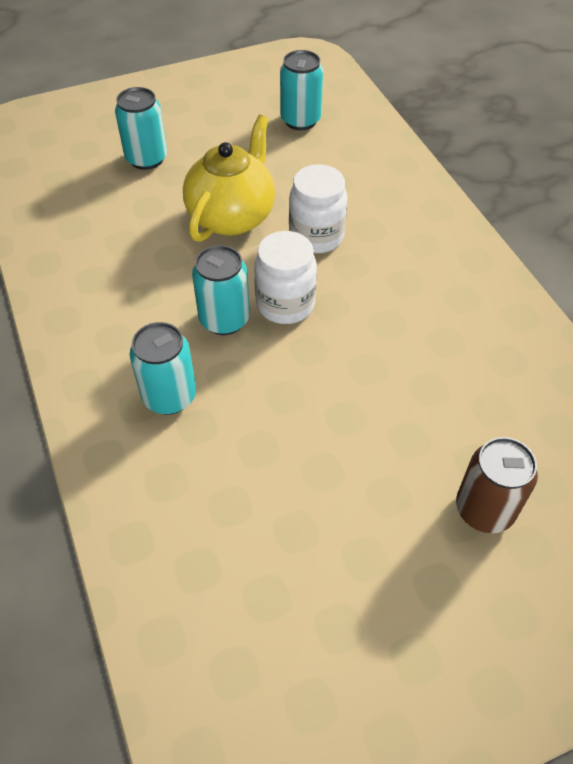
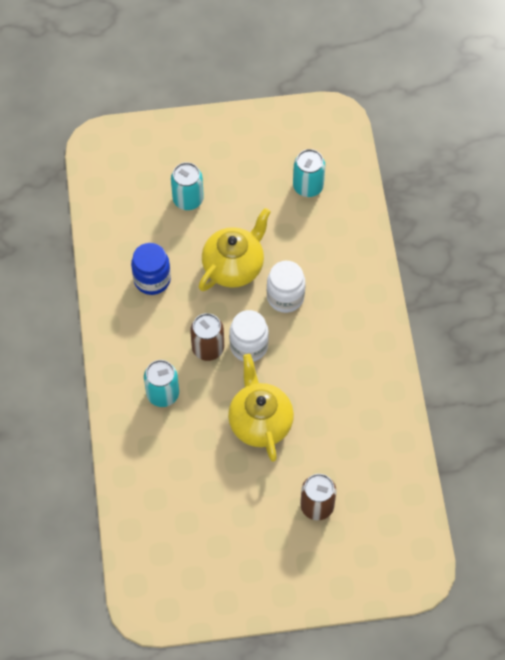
camera: 15 degrees right, 10 degrees up
turquoise can [192,245,250,335] -> brown can [190,313,224,361]
none -> blue jar [131,243,171,295]
none -> yellow teapot [228,354,294,462]

